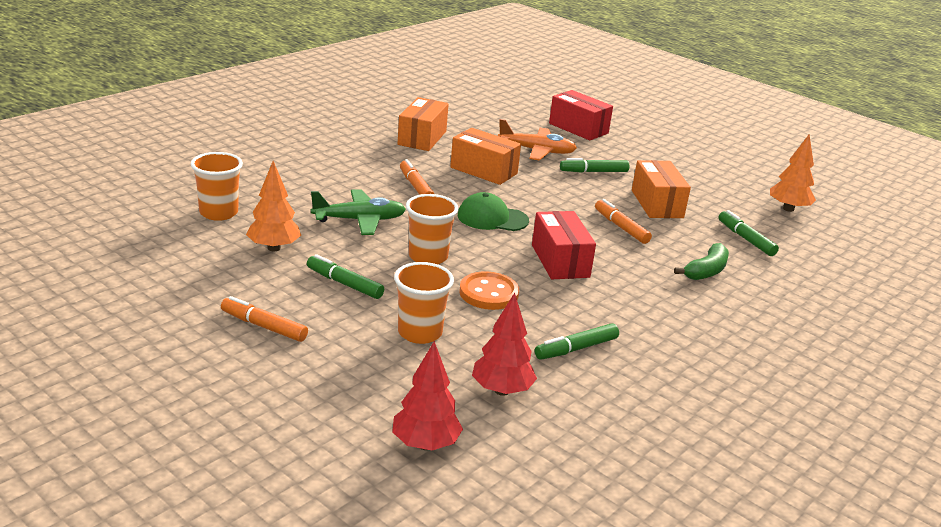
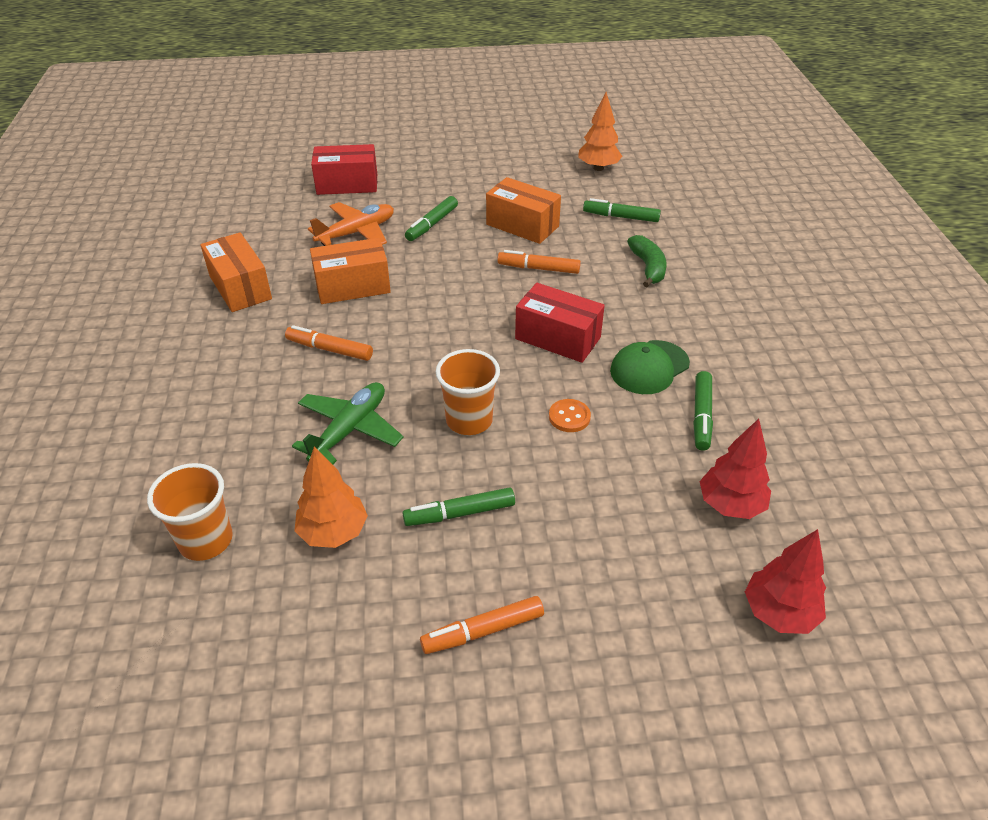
camera: 45 degrees left, 15 degrees up
orange cup [394,262,454,344] -> none
green cap [458,192,529,231] -> green cap moved to [610,340,690,394]
orange button [459,271,519,310] -> orange button [549,399,591,432], size x0.62

